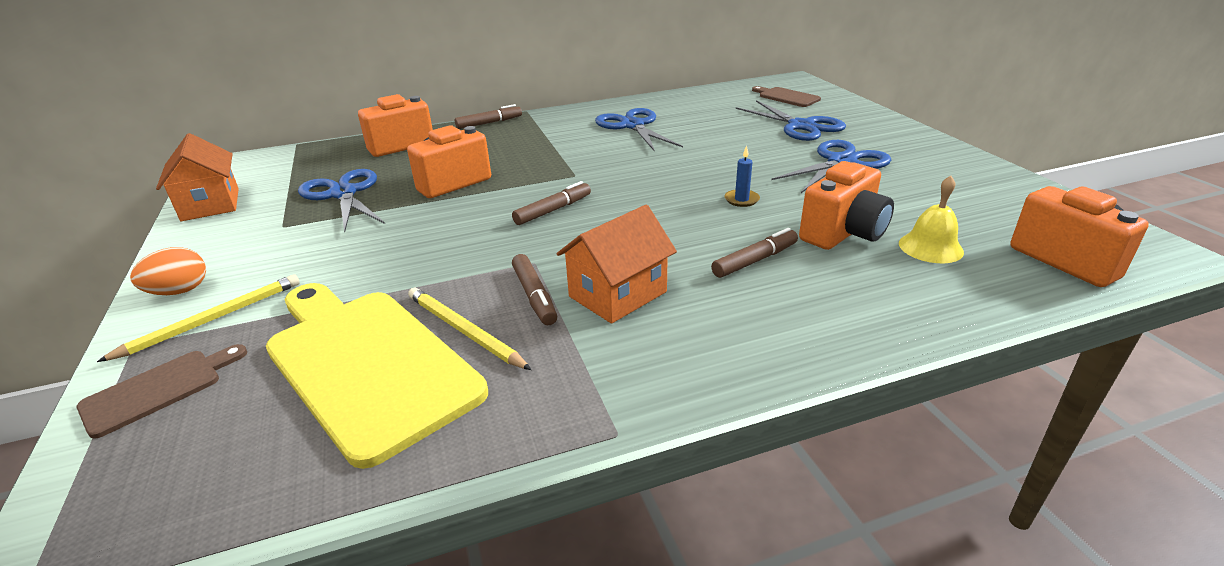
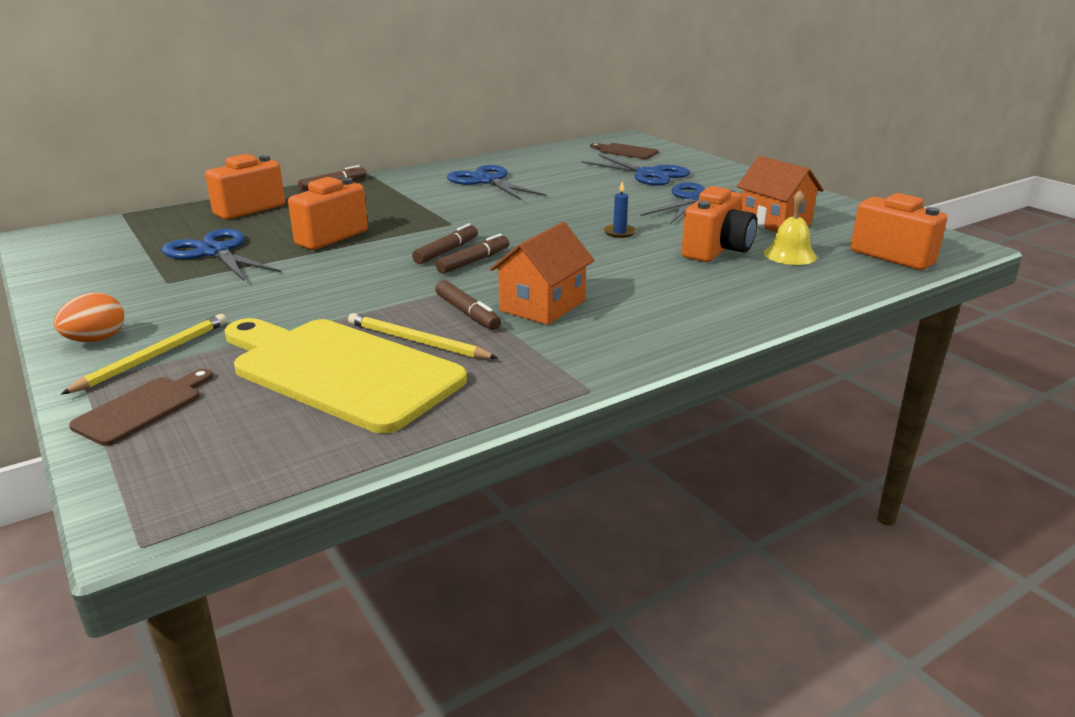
camera: 15 degrees left, 5 degrees down
orange house [156,133,239,221] -> orange house moved to [737,156,823,232]
brown marker [711,228,798,278] -> brown marker moved to [436,234,509,274]

